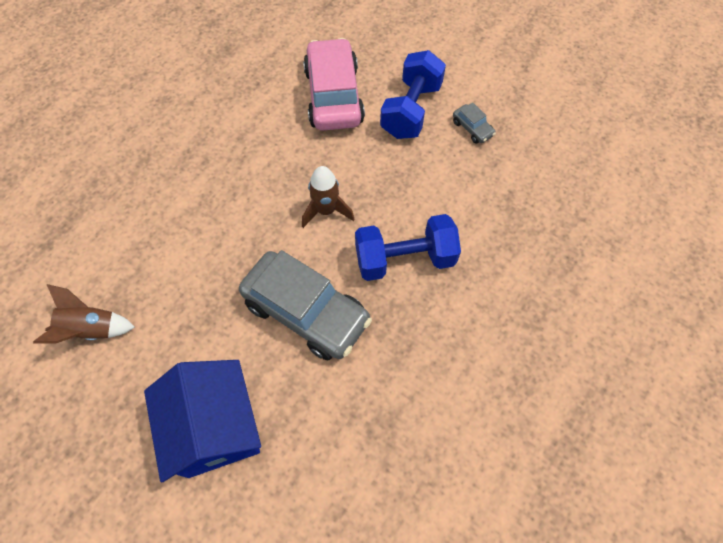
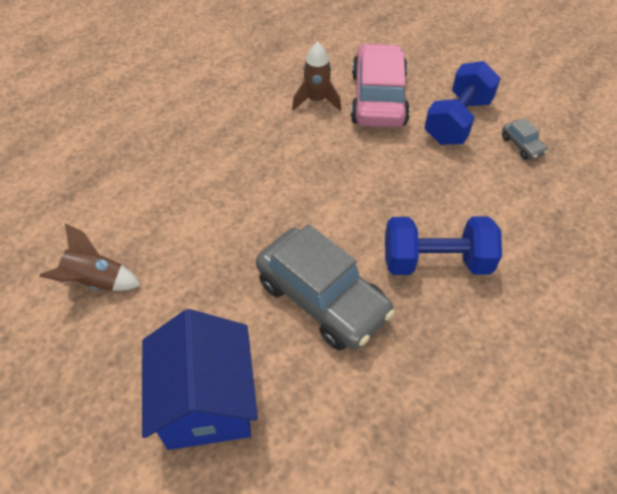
camera: 10 degrees right, 10 degrees down
brown rocket [302,166,354,228] -> brown rocket moved to [292,42,341,111]

